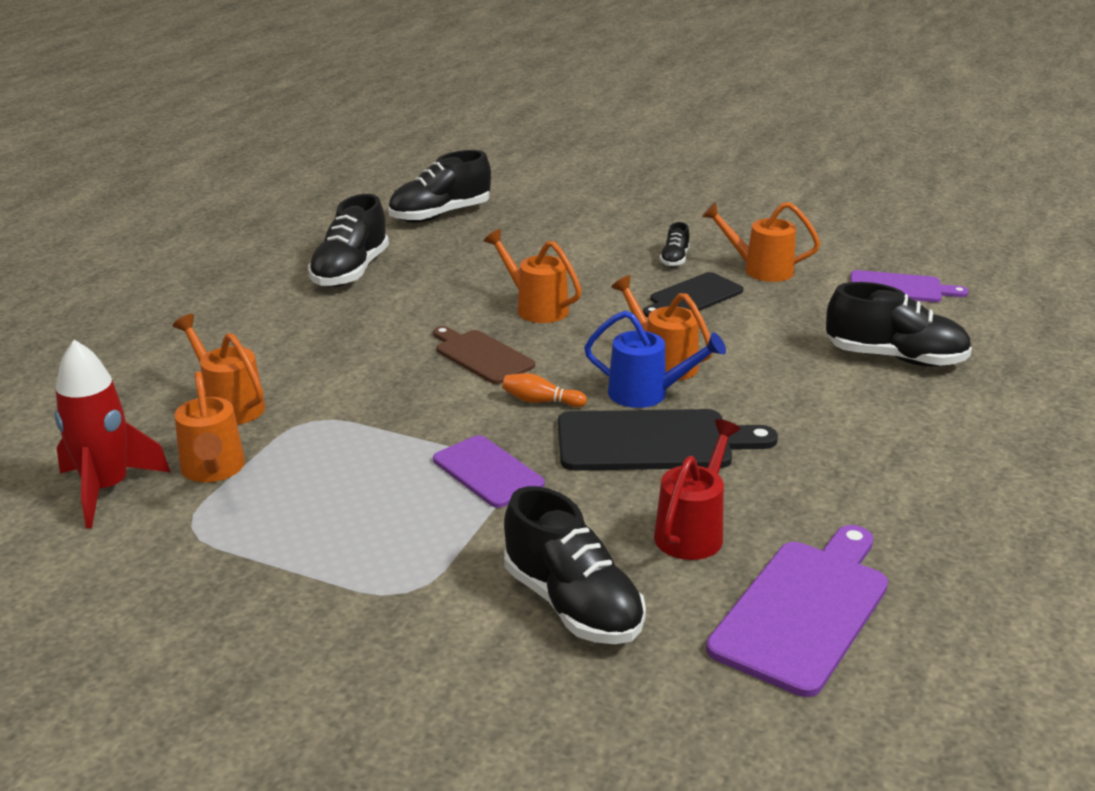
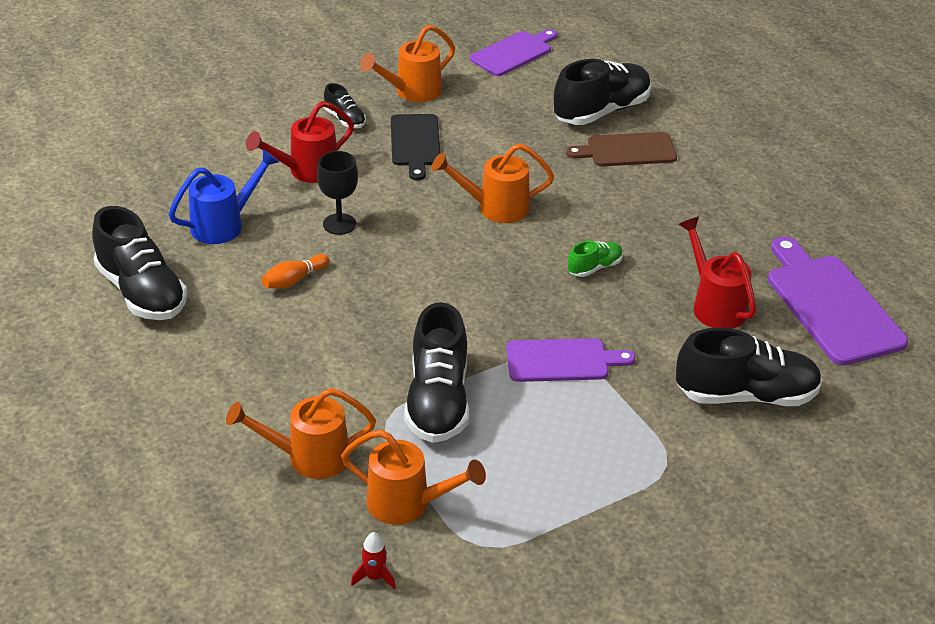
camera: 55 degrees left, 10 degrees up
red rocket [54,340,170,528] -> red rocket [351,532,396,590], size x0.41
black shoe [388,150,491,223] -> black shoe moved to [404,302,469,443]
brown cutting board [433,326,535,384] -> brown cutting board moved to [566,132,677,166]
orange watering can [484,229,582,323] -> black goblet [317,151,358,235]
orange bowling pin [502,373,587,407] -> orange bowling pin moved to [261,254,329,289]
black cutting board [558,409,778,471] -> green shoe [568,241,623,277]
blue watering can [584,311,726,408] -> blue watering can moved to [169,149,279,244]
none -> red watering can [246,101,354,183]

